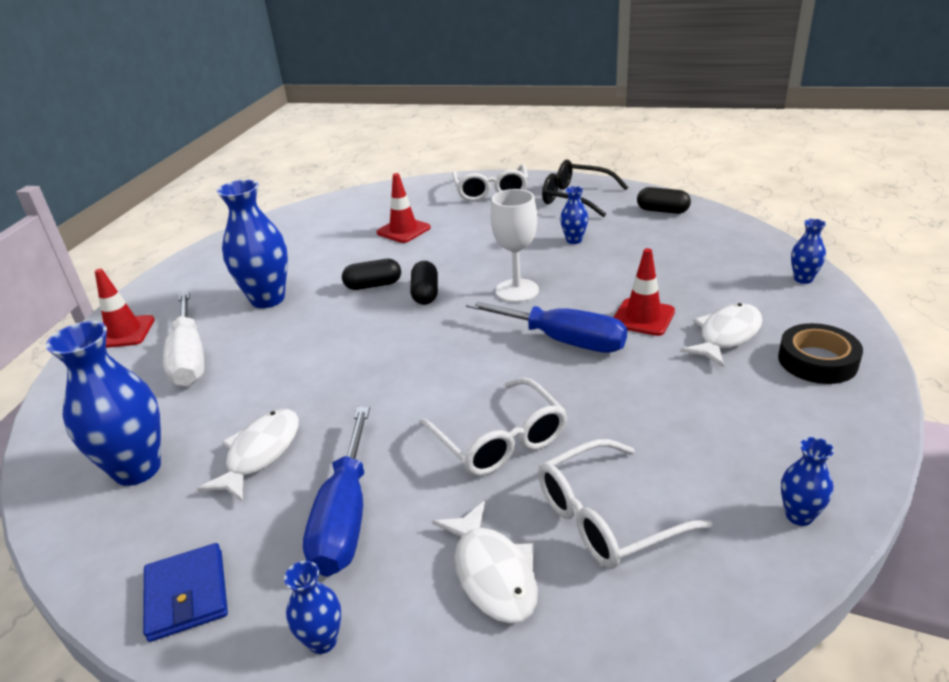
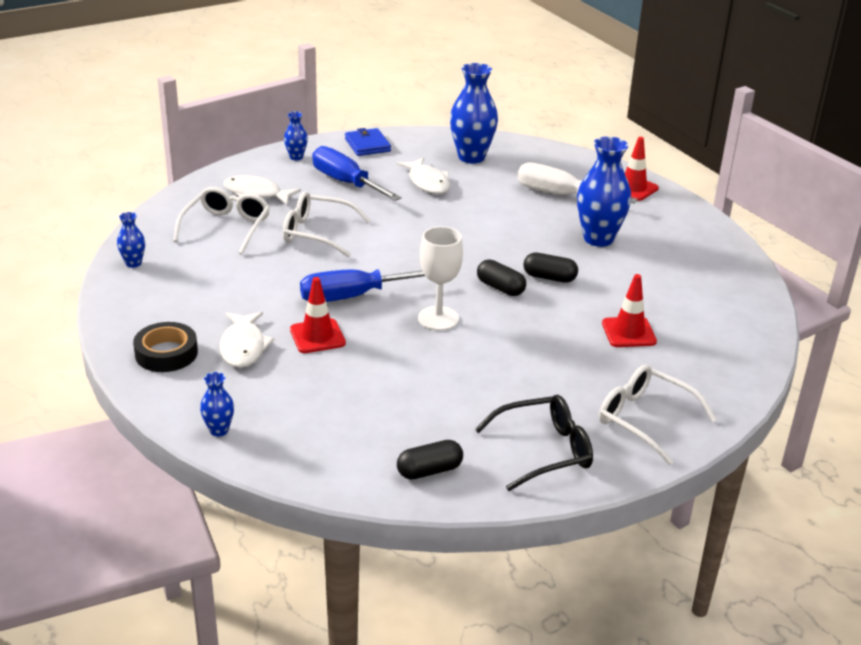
camera: 130 degrees right, 0 degrees up
blue wallet [143,543,228,642] -> blue wallet turned 45 degrees clockwise [345,128,391,156]
black capsule [342,259,401,290] -> black capsule turned 75 degrees clockwise [523,253,578,283]
blue vase [560,186,588,244] -> none

